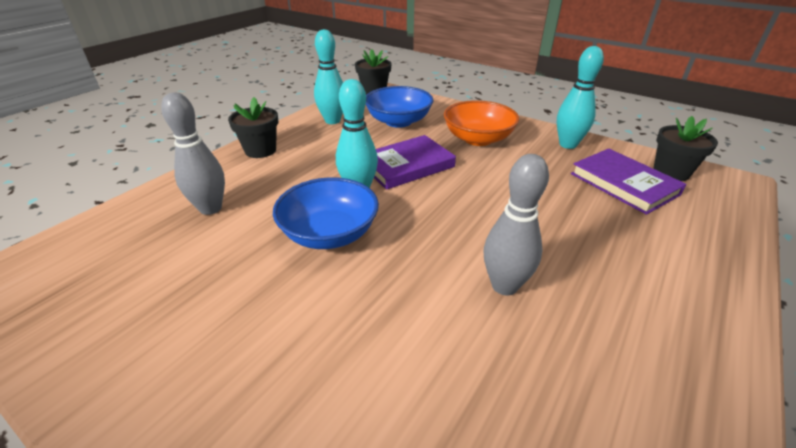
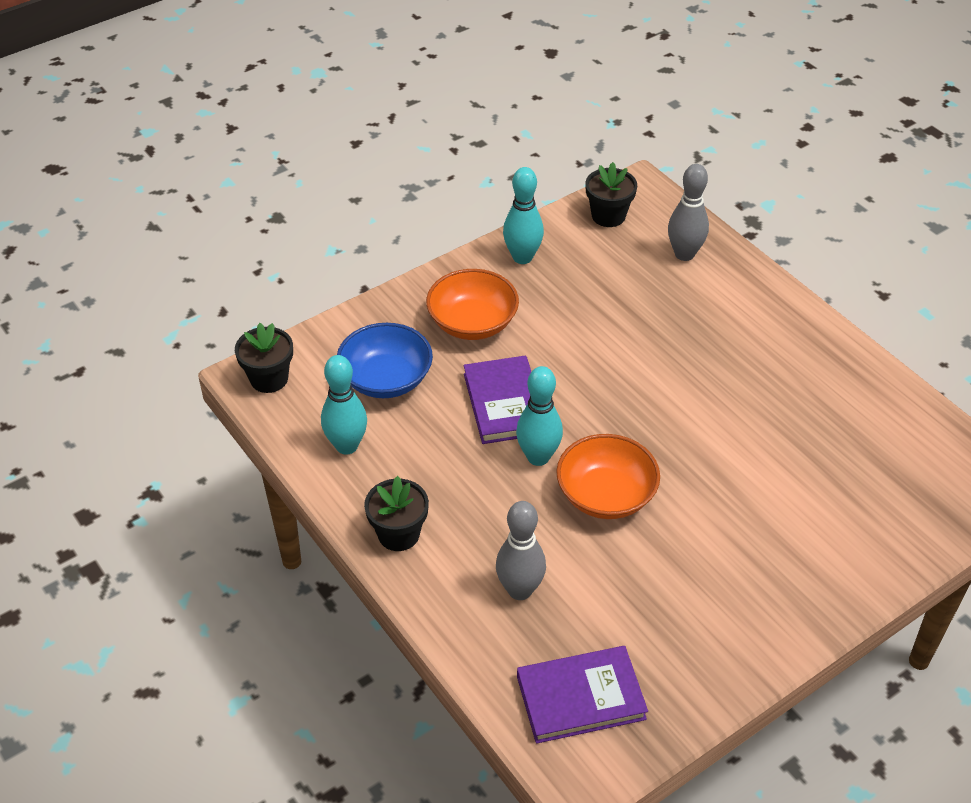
camera: 70 degrees left, 10 degrees up
blue bowl [273,177,379,249] -> orange bowl [556,434,660,519]
grey bowling pin [484,154,549,295] -> grey bowling pin moved to [668,164,709,261]
purple book [571,148,687,215] -> purple book moved to [517,646,648,744]

